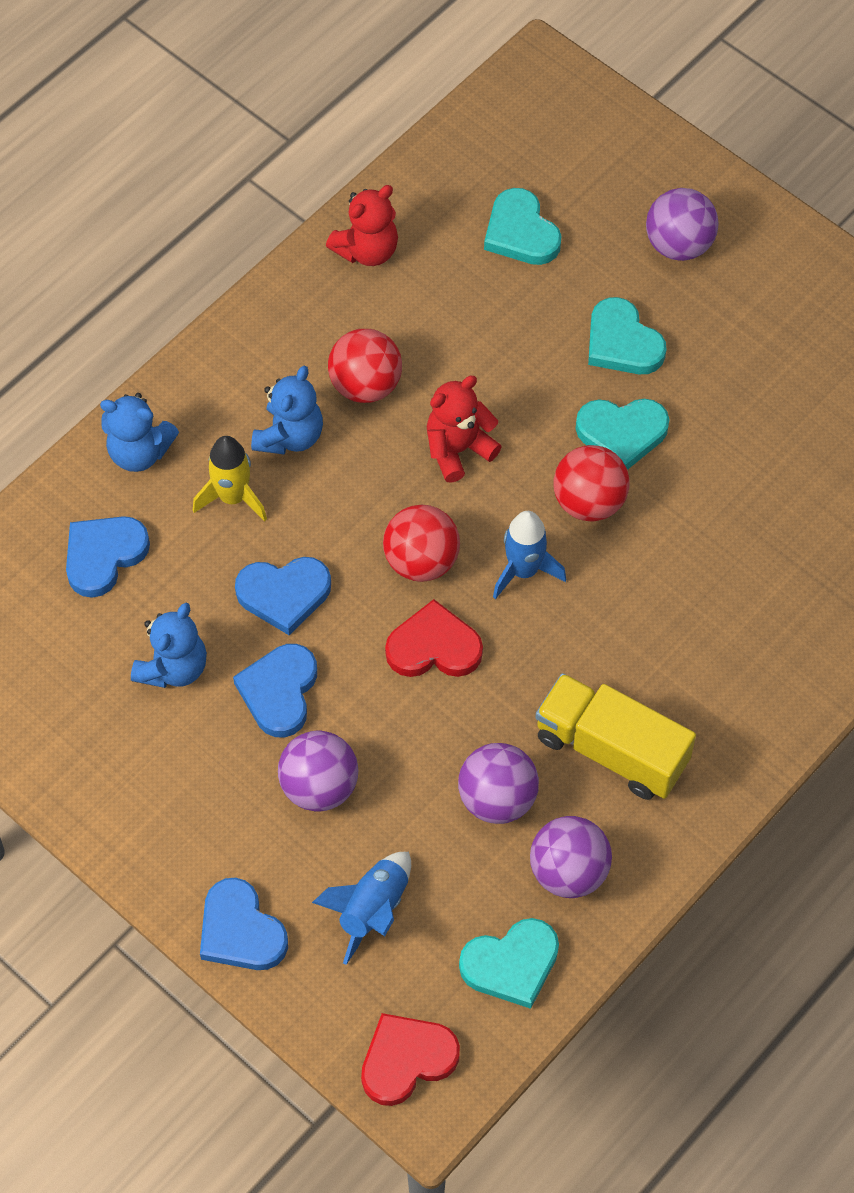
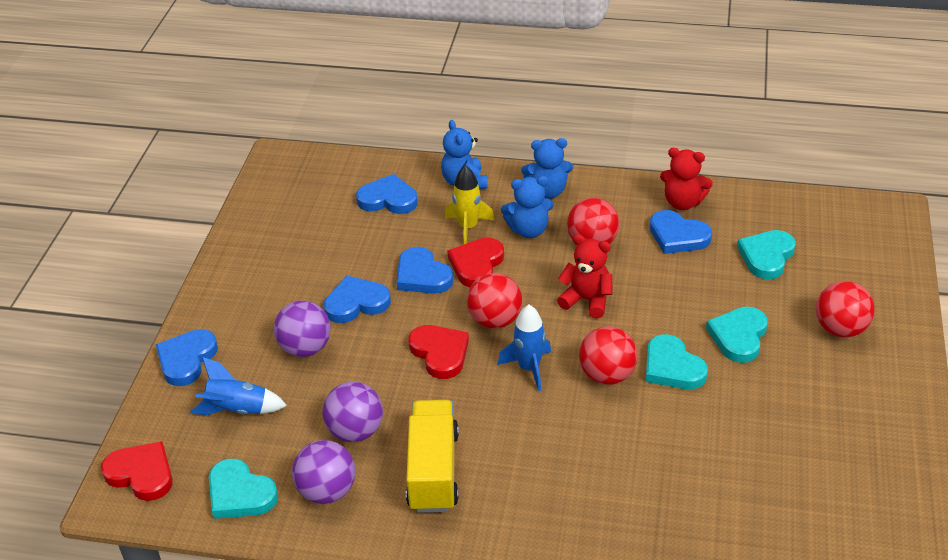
camera: 60 degrees right, 20 degrees down
blue teddy bear [131,603,207,688] -> blue teddy bear moved to [521,138,573,199]
purple ball [646,188,719,261] -> red ball [816,281,875,338]
none -> red heart [447,238,504,287]
none -> blue heart [650,210,712,254]

